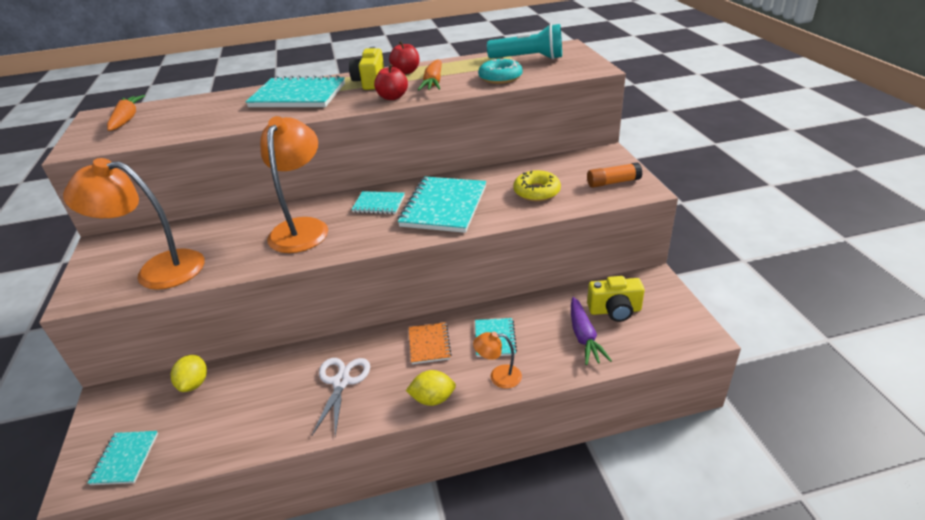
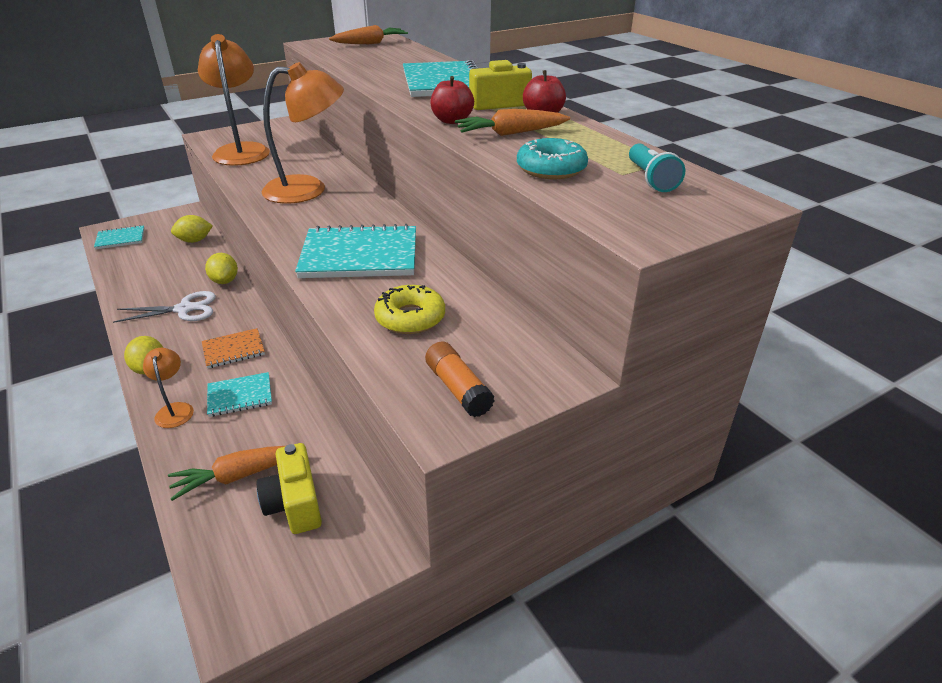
camera: 70 degrees right, 0 degrees up
turquoise notebook [351,191,405,214] -> none
turquoise flashlight [487,24,562,59] -> turquoise flashlight [629,143,685,192], size x0.63
purple carrot [571,297,612,365] -> orange carrot [168,446,306,501]
none -> yellow lemon [205,253,238,284]

